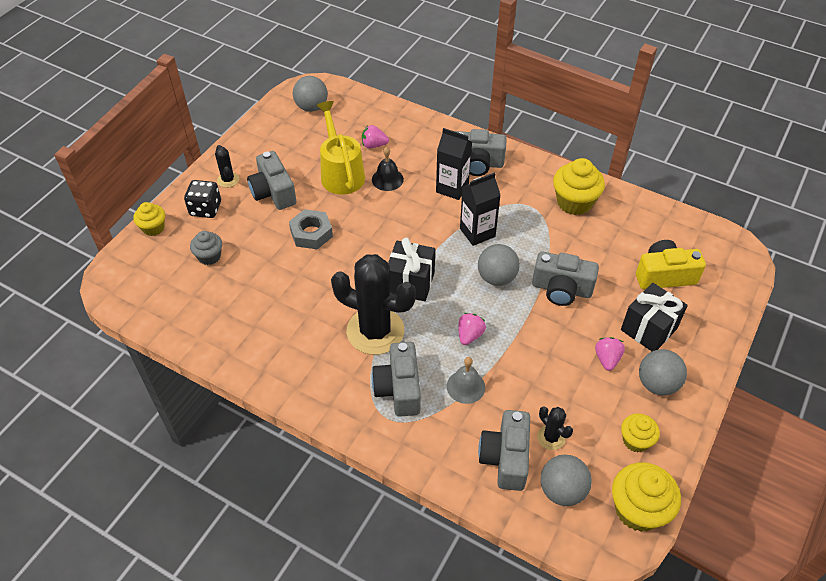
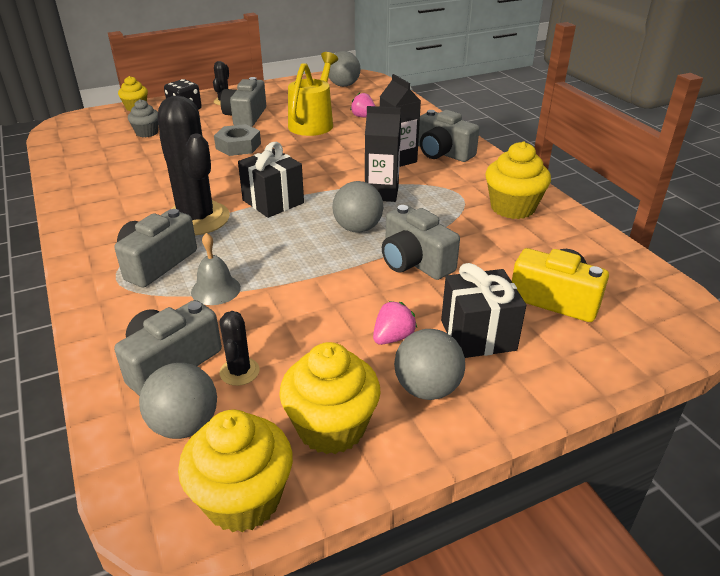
camera: 35 degrees right, 15 degrees down
black bell [372,147,404,191] -> none
pink strawberry [458,313,486,345] -> none
yellow cupcake [621,413,660,452] -> yellow cupcake [279,342,381,454], size x1.67

